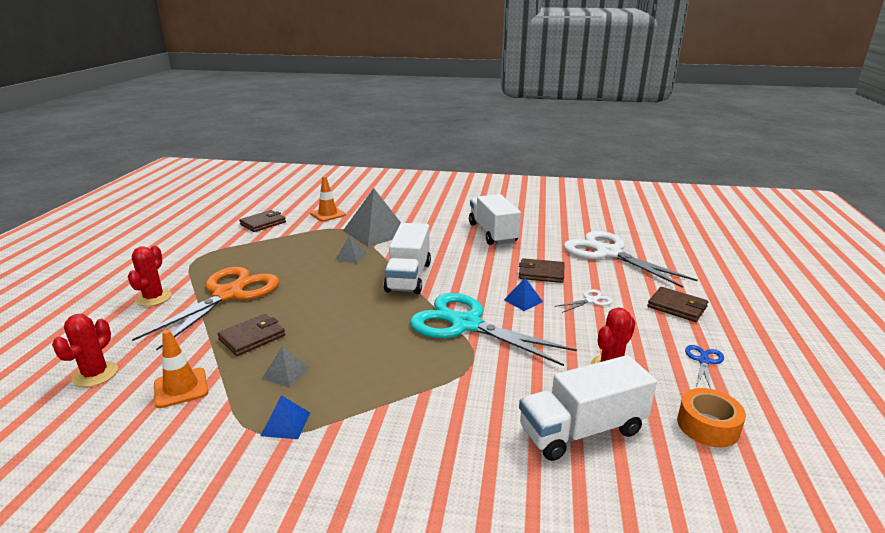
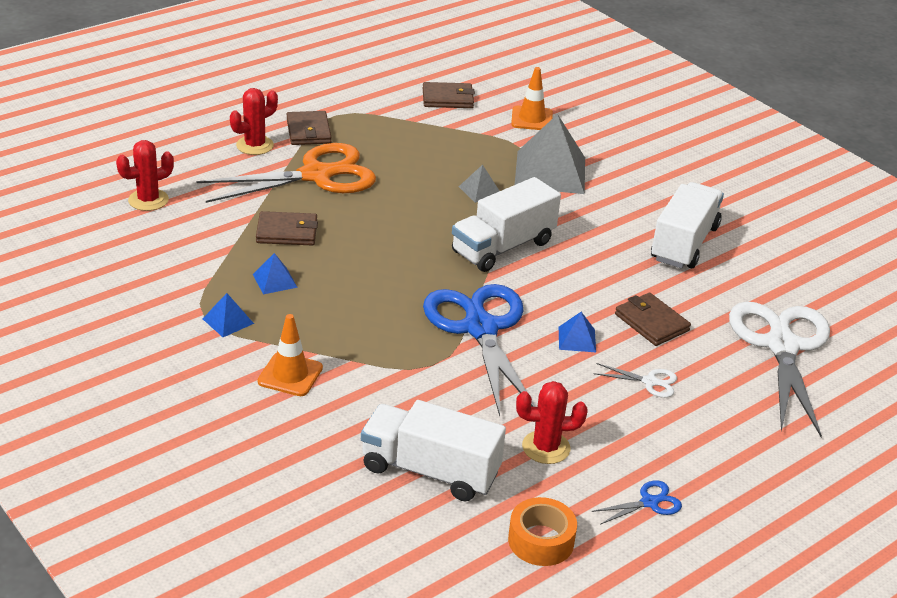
camera: 40 degrees right, 10 degrees up
orange traffic cone [154,330,208,408] -> orange traffic cone moved to [258,314,323,396]
grey pyramid [262,347,310,388] -> blue pyramid [253,253,298,294]
turquoise scissors [410,293,577,366] -> blue scissors [423,284,535,416]
brown wallet [647,287,708,322] -> brown wallet moved to [287,111,332,145]

